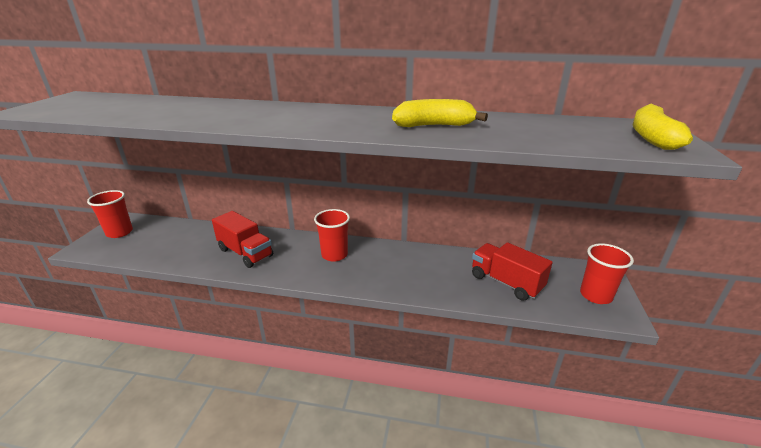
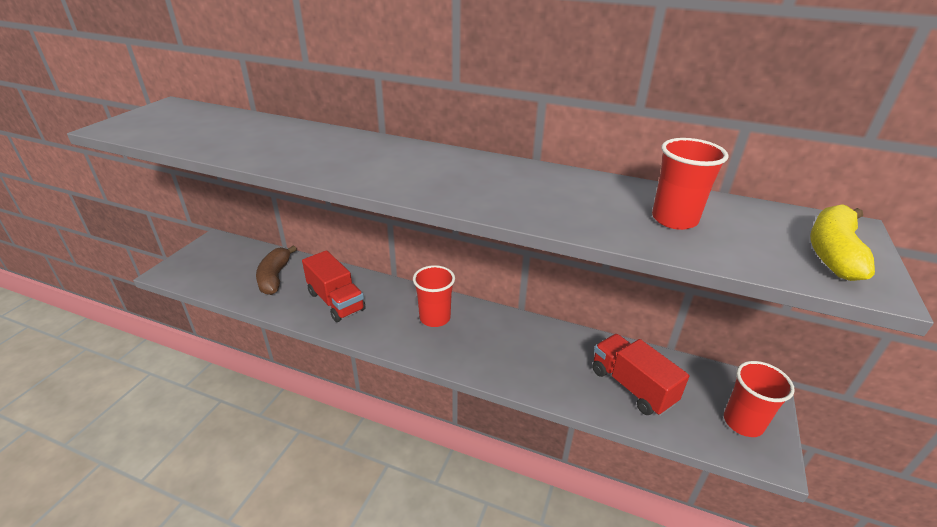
camera: 10 degrees right, 5 degrees up
red cup [87,190,133,238] -> red cup moved to [652,138,729,230]
yellow banana [392,99,488,127] -> none
none -> brown banana [256,245,297,295]

